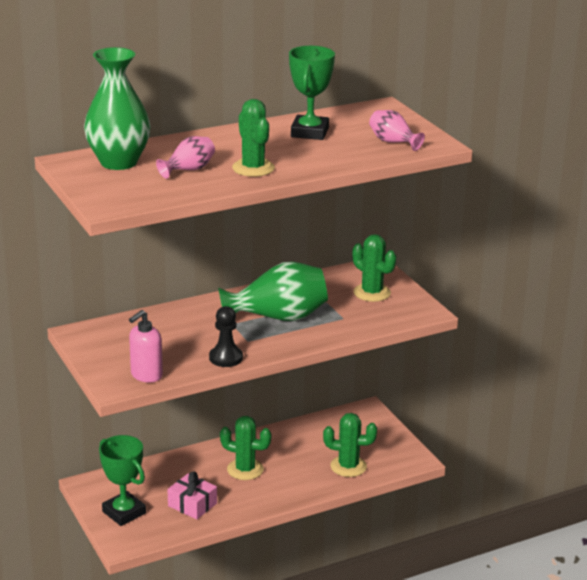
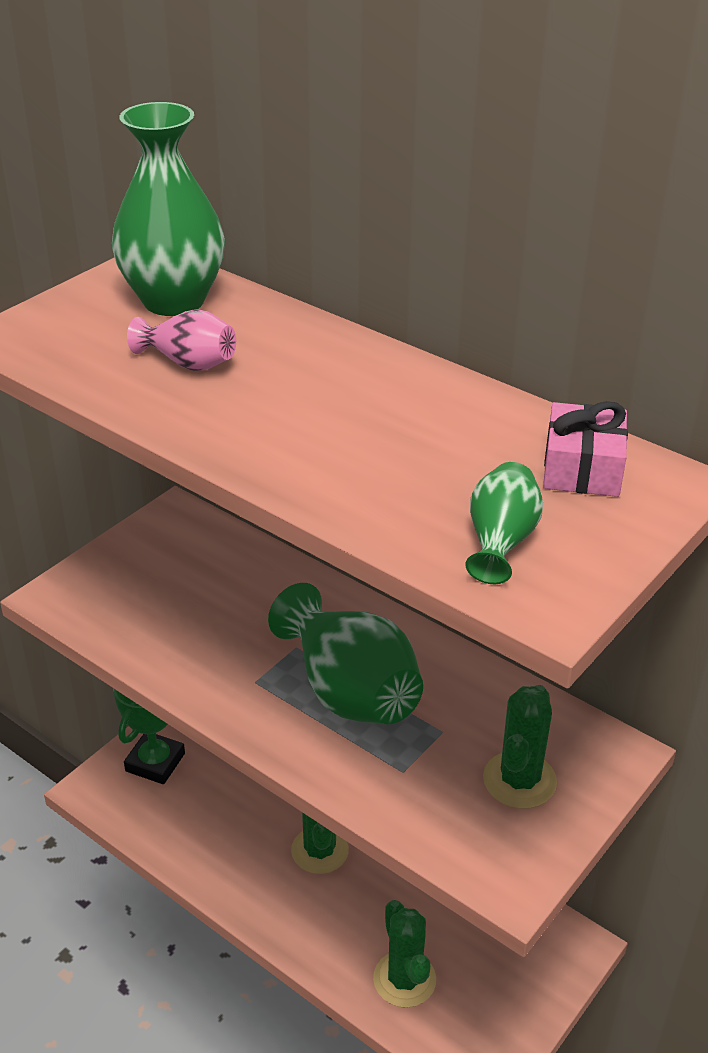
camera: 65 degrees right, 10 degrees up
pink soap dispenser [129,310,163,383] -> none
pink gift [168,472,217,520] -> pink gift moved to [543,401,628,497]
black pawn [209,306,243,367] -> none
green cactus [232,99,275,177] -> none
green trophy [289,46,335,140] -> none
pink vase [369,110,425,151] -> green vase [465,462,543,584]

